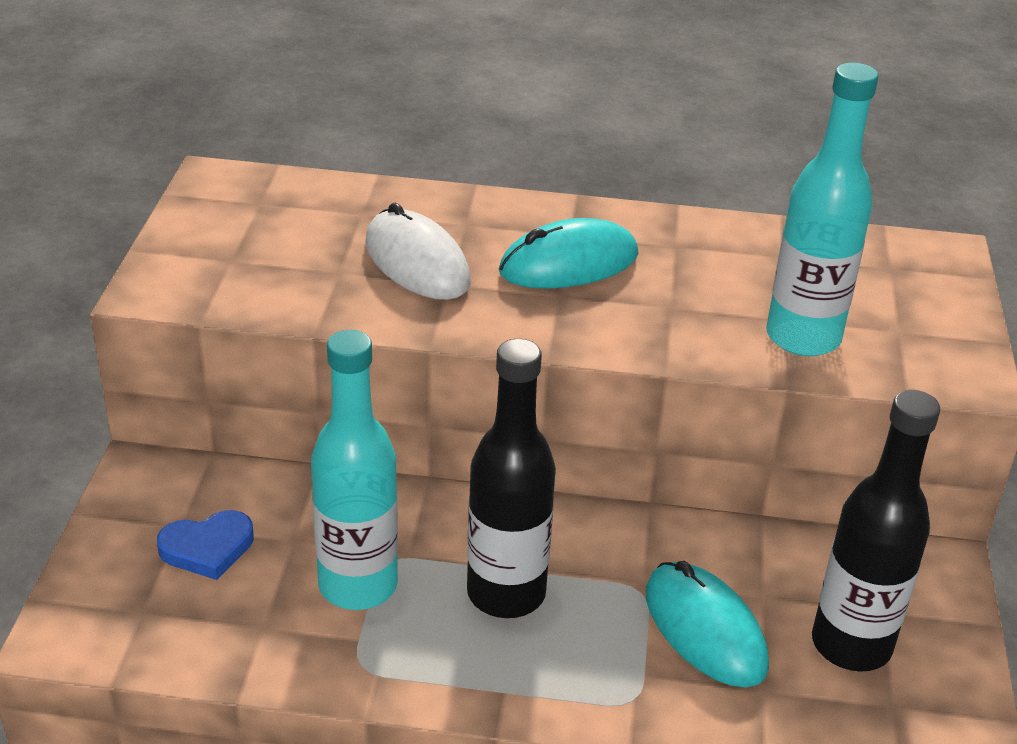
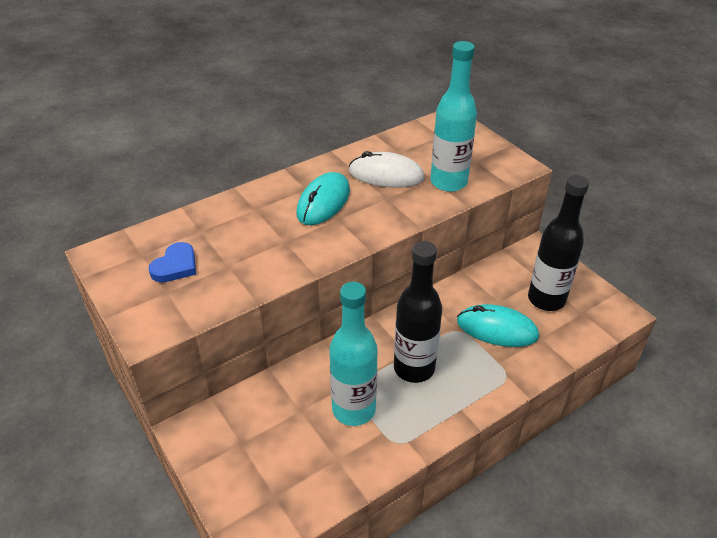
camera: 40 degrees left, 5 degrees up
blue heart [157,510,254,580] -> blue heart moved to [149,242,196,282]
white mouse [365,203,470,300] -> white mouse moved to [349,151,425,188]

